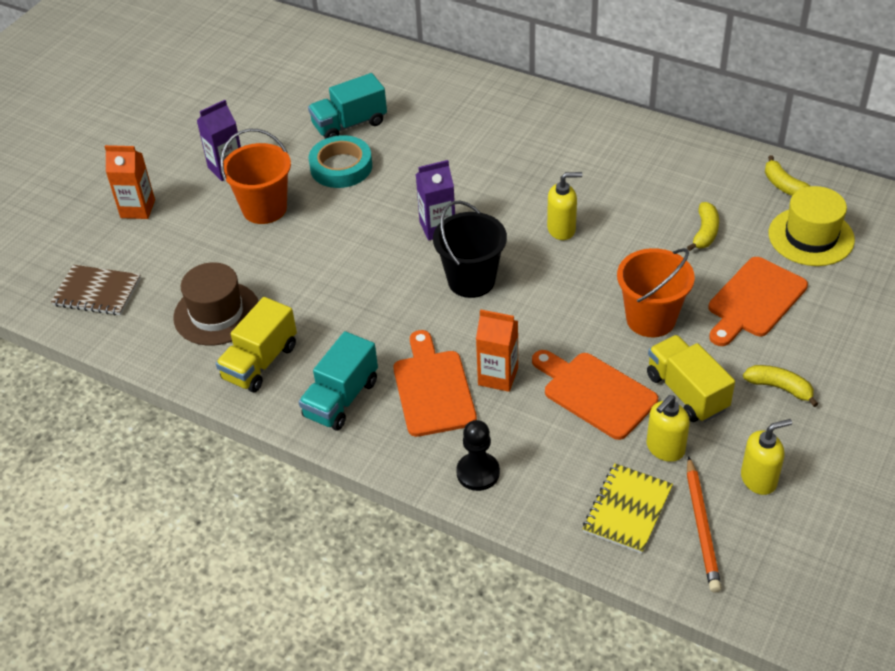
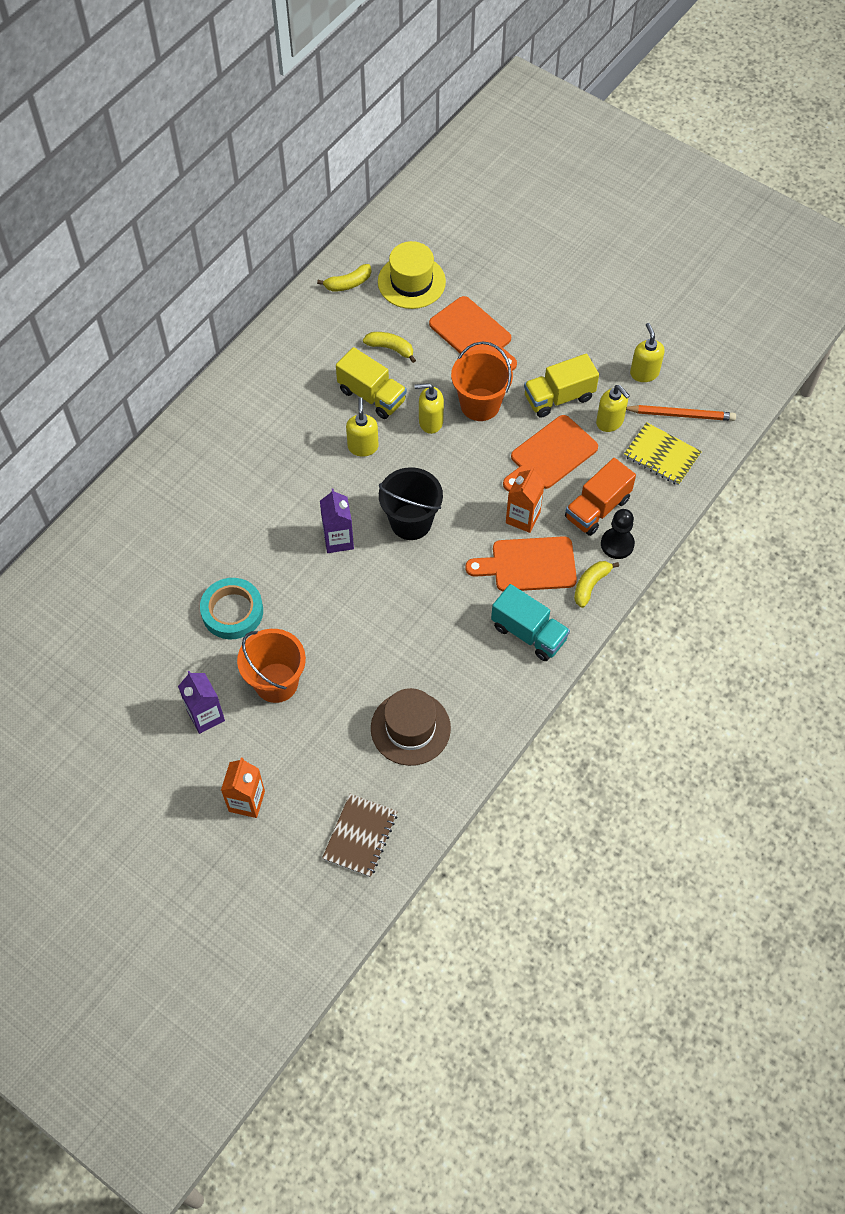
camera: 85 degrees left, 15 degrees up
yellow truck [216,297,297,392] -> yellow truck moved to [336,347,407,419]
turquoise truck [308,73,387,139] -> none
yellow banana [743,365,818,407] -> yellow banana moved to [574,561,619,608]
none -> yellow soap dispenser [415,383,444,434]
none -> orange truck [565,458,636,536]

